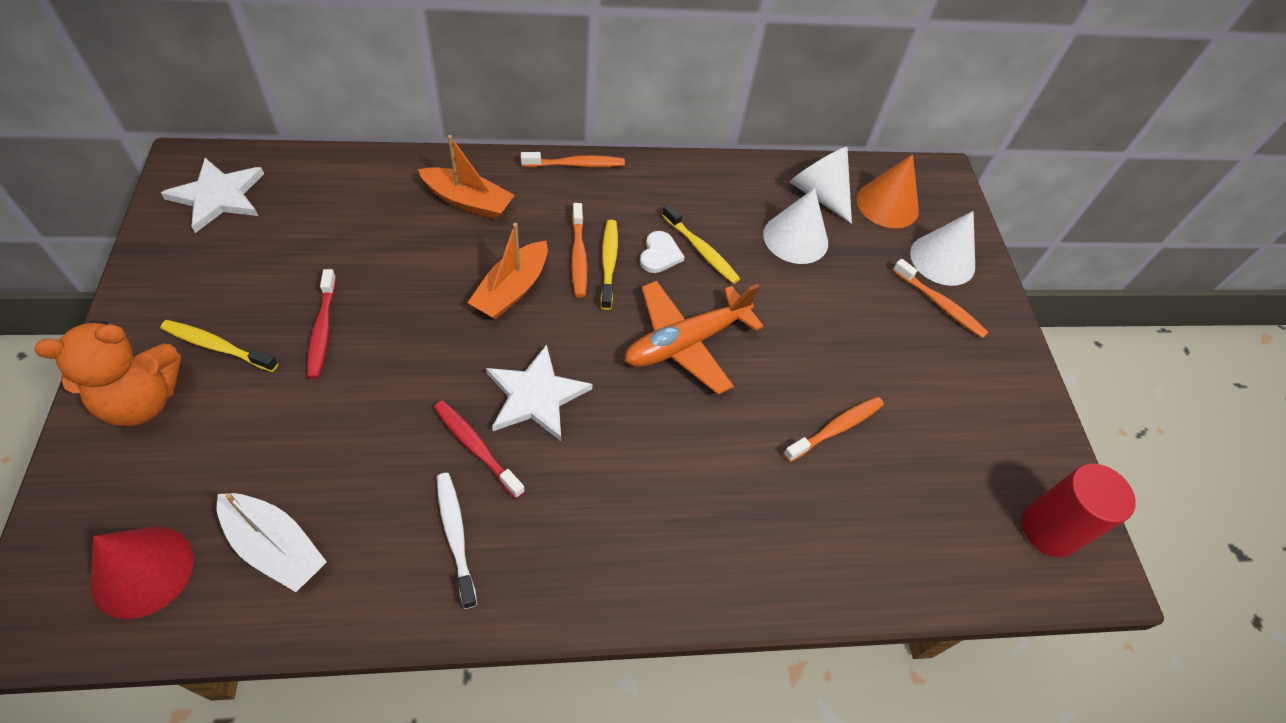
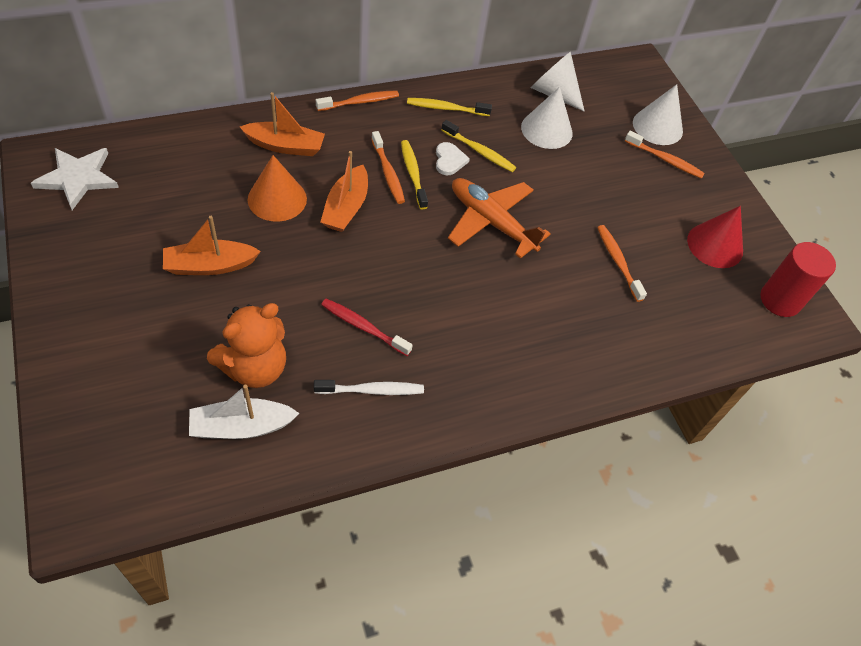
camera: 15 degrees left, 0 degrees up
orange teddy bear [34,321,181,426] -> orange teddy bear moved to [207,303,286,388]
red cone [90,527,194,619] -> red cone moved to [687,206,743,268]
yellow toothbrush [160,320,278,372] -> yellow toothbrush moved to [407,98,492,116]
white boat [217,493,327,592] -> white boat turned 150 degrees clockwise [189,385,299,439]
red toothbrush [307,269,336,379] -> orange boat [163,216,261,275]
white toothbrush [437,473,477,609] -> white toothbrush turned 120 degrees clockwise [314,380,424,395]
white star [486,344,593,441] -> none
orange plane [625,281,764,395] -> orange plane turned 90 degrees clockwise [448,178,551,259]
orange toothbrush [783,397,884,462] -> orange toothbrush turned 60 degrees counterclockwise [597,225,647,302]
orange cone [857,154,919,228] -> orange cone moved to [248,155,307,222]

